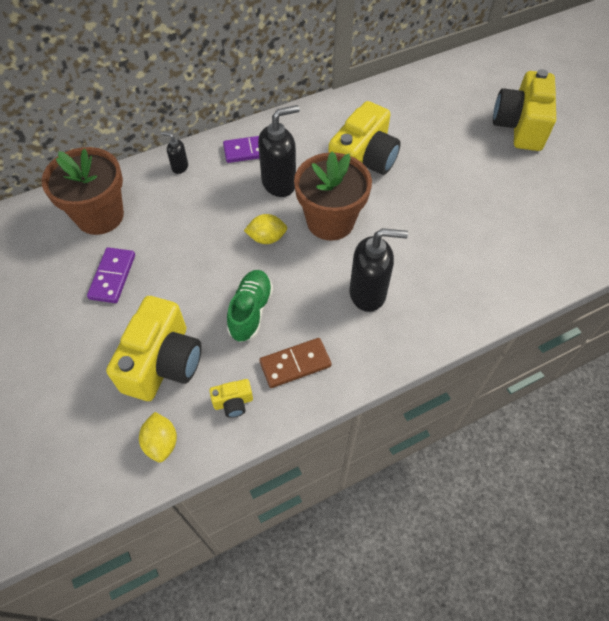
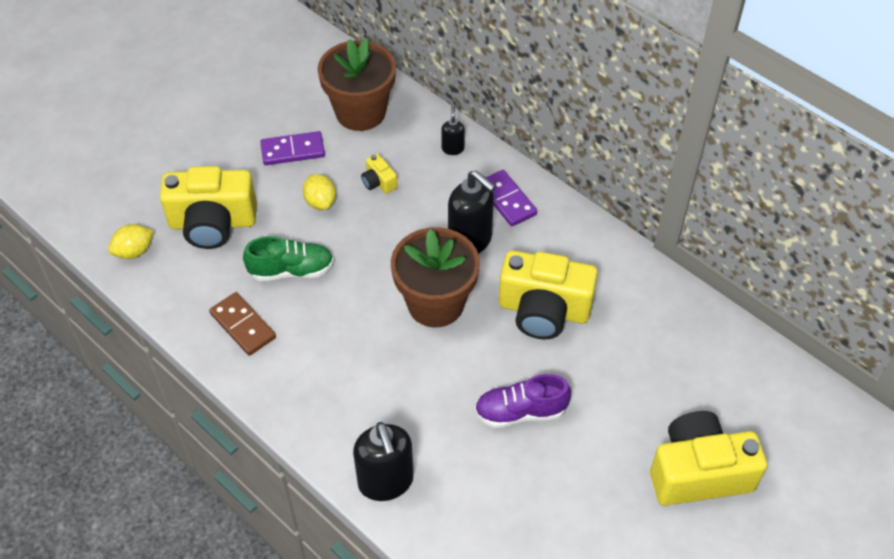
camera: 70 degrees right, 5 degrees down
yellow camera [209,379,253,418] -> yellow camera moved to [361,154,398,194]
yellow lemon [244,214,287,244] -> yellow lemon moved to [303,174,336,210]
black soap dispenser [350,228,408,312] -> black soap dispenser moved to [353,422,414,501]
none -> purple shoe [475,374,571,428]

